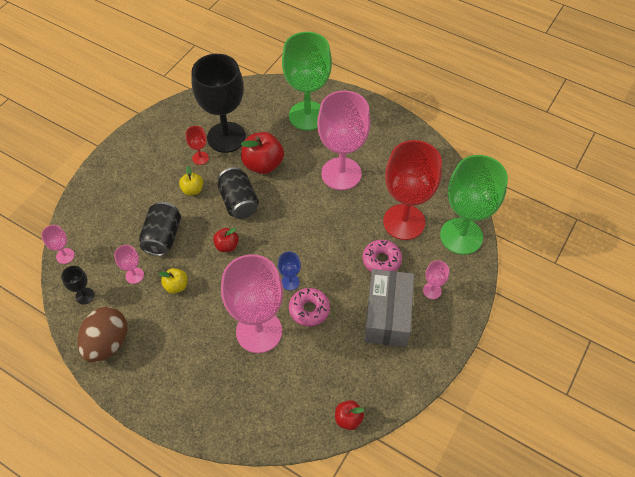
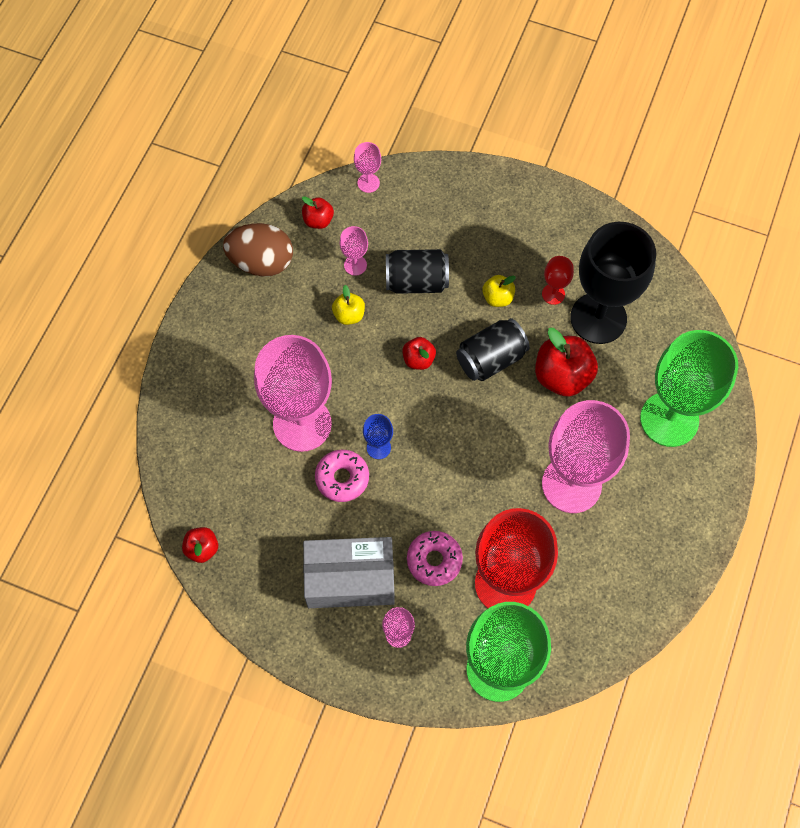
camera: 80 degrees right, 10 degrees up
black goblet [61,266,95,305] -> red apple [302,196,334,229]

